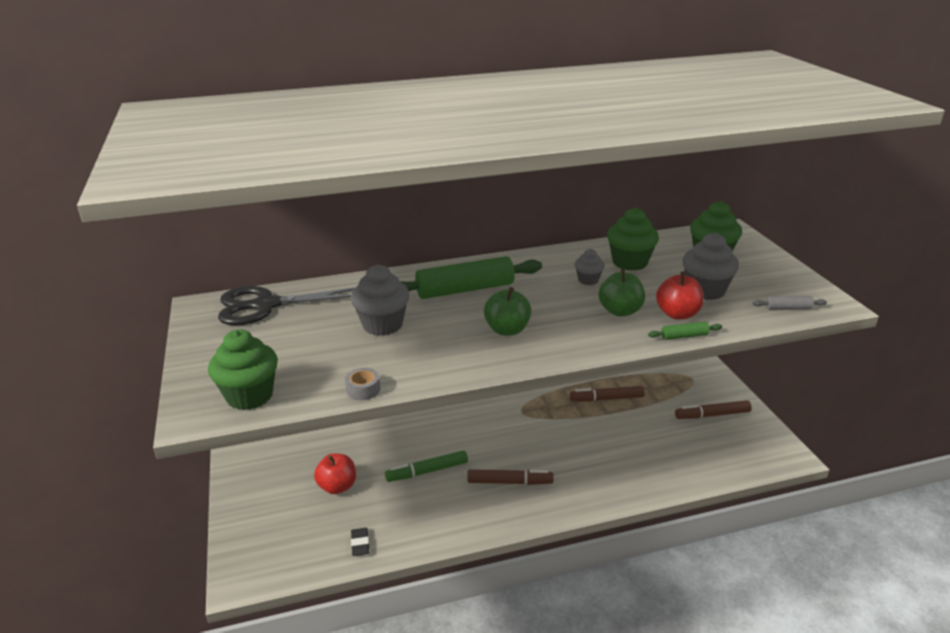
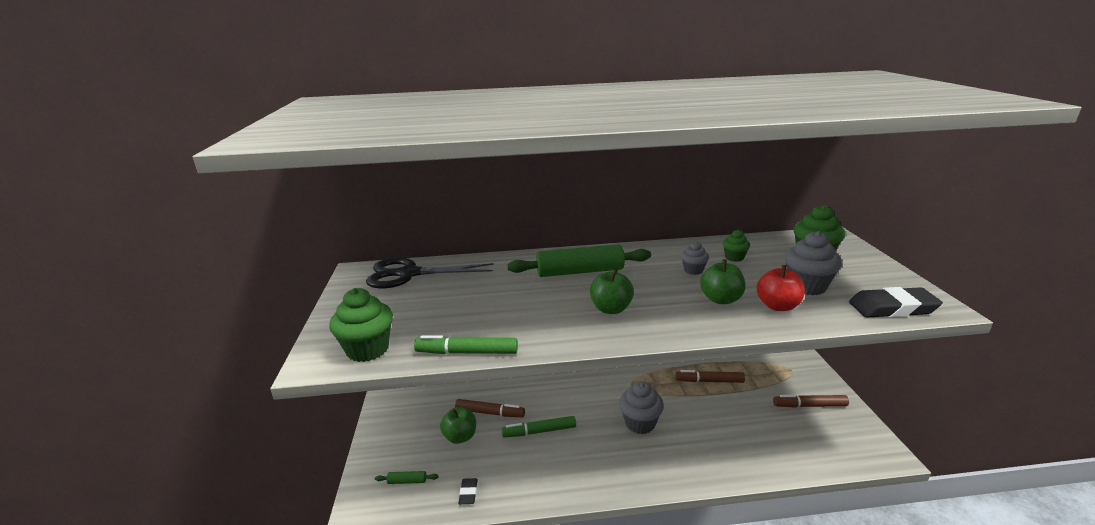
camera: 10 degrees right, 5 degrees down
red apple [314,453,356,494] -> green apple [440,407,476,444]
grey tape [345,368,380,400] -> green marker [414,335,518,354]
grey cupcake [351,265,409,336] -> grey cupcake moved to [619,381,664,434]
brown marker [467,469,554,485] -> brown marker moved to [455,399,525,417]
green cupcake [607,207,659,271] -> green cupcake [723,230,750,262], size x0.57
green rolling pin [648,322,722,340] -> green rolling pin moved to [375,471,439,484]
grey rolling pin [753,296,827,309] -> black eraser [849,287,943,317]

